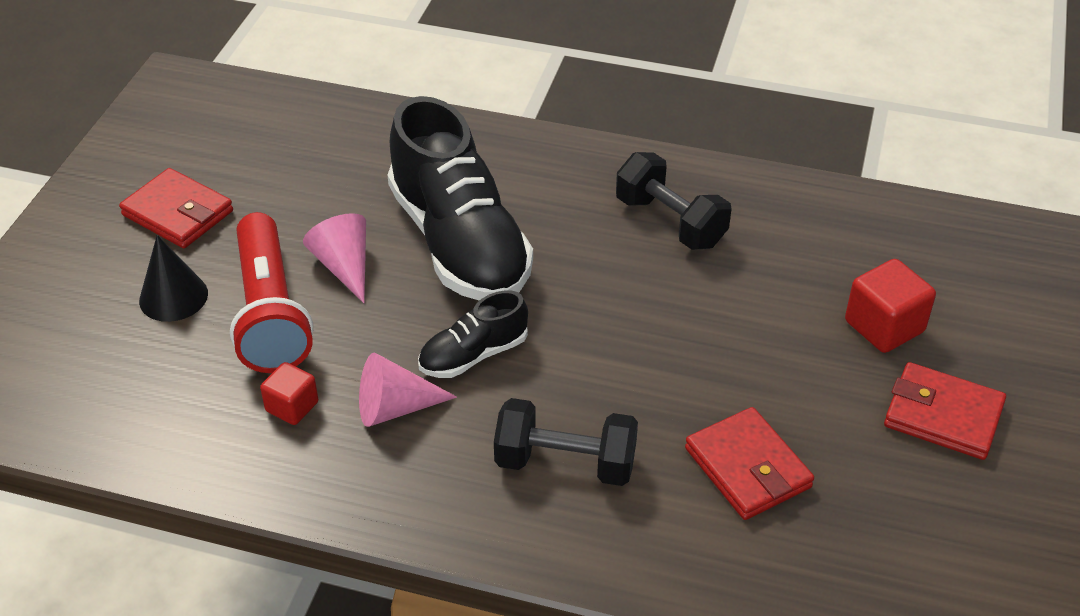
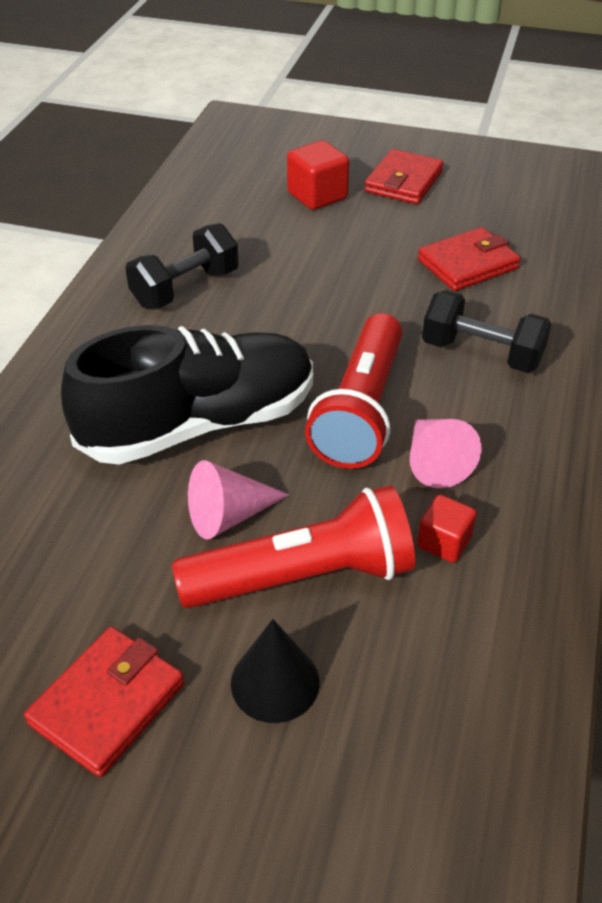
camera: 90 degrees left, 0 degrees up
black shoe [418,290,528,378] -> red flashlight [305,313,402,469]
black dumbbell [494,398,638,486] -> black dumbbell turned 75 degrees counterclockwise [422,290,551,373]

